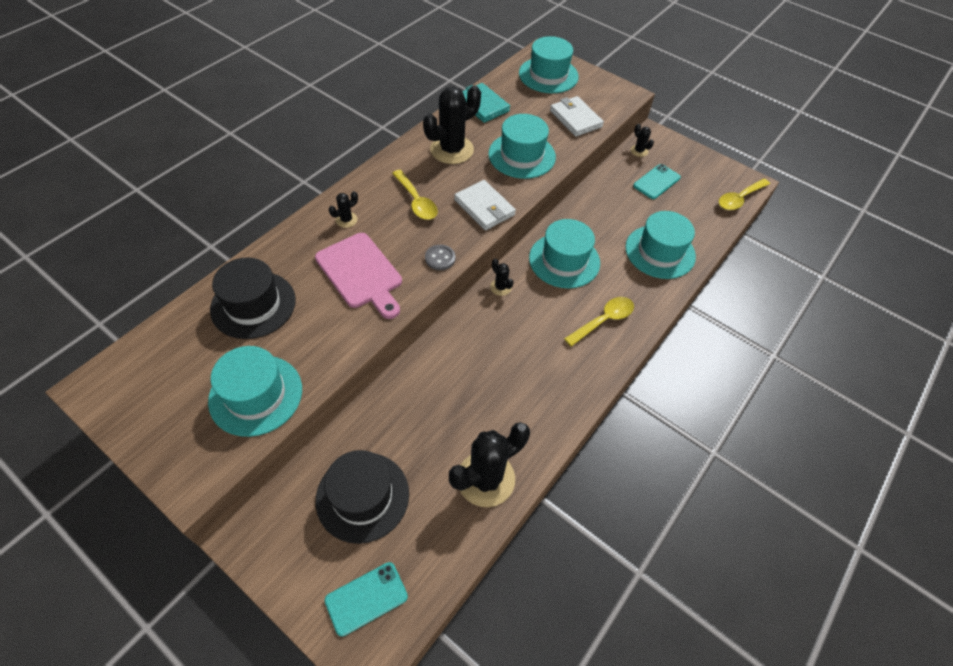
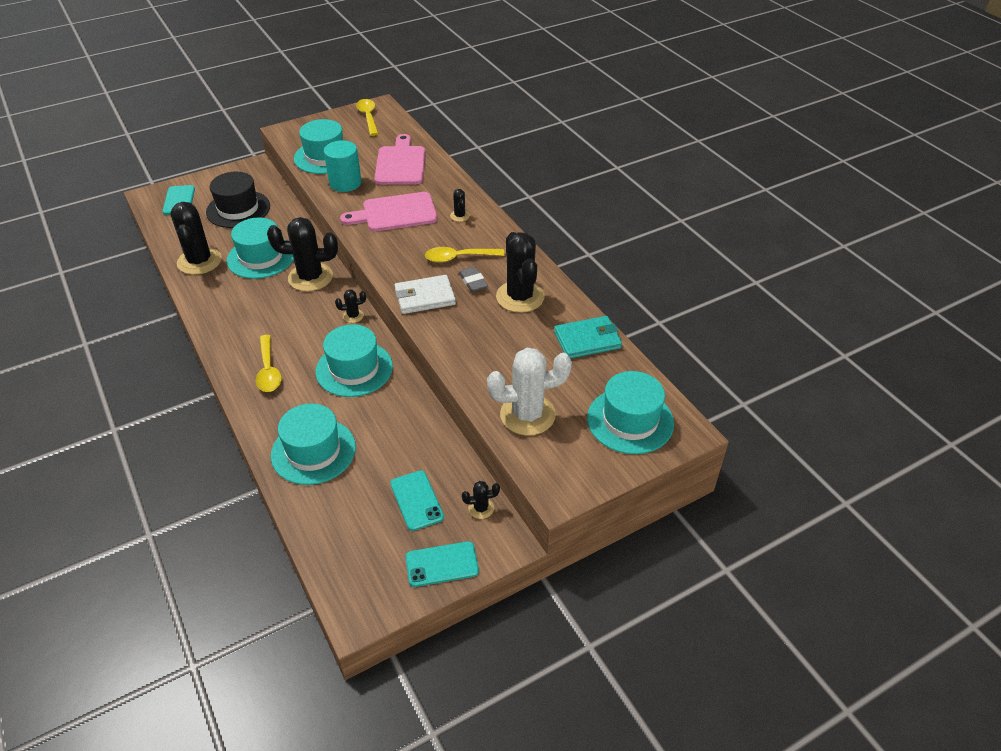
camera: 115 degrees right, 10 degrees down
black hat [210,258,296,339] -> pink cutting board [374,134,425,185]
grey button [425,245,455,270] -> none
turquoise hat [488,114,556,179] -> turquoise hat moved to [227,218,294,279]
white wallet [550,96,604,137] -> white cactus [487,348,572,436]
yellow spoon [719,179,770,210] -> yellow spoon moved to [356,99,379,136]
none -> black cactus [267,217,338,291]
none -> turquoise cylinder [324,140,362,192]
none -> turquoise phone [405,541,479,587]
none -> grey eraser [459,267,488,292]

